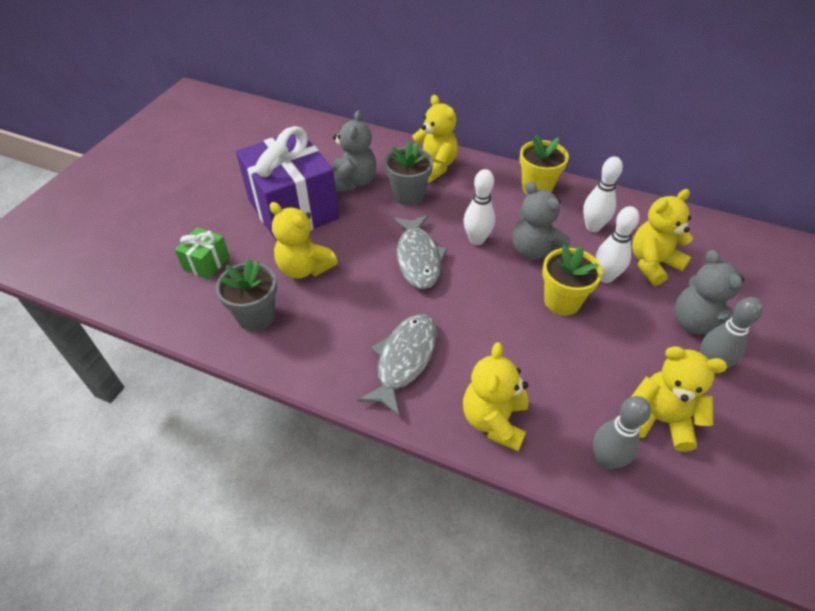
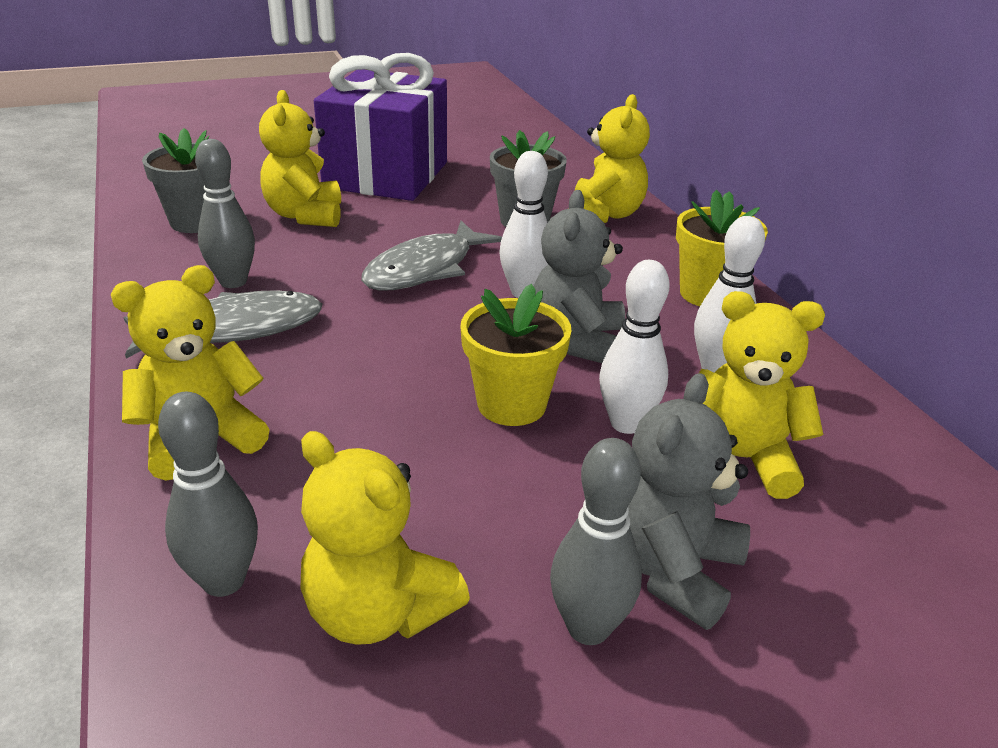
camera: 45 degrees right, 15 degrees down
green gift [175,227,230,279] -> none
grey teddy bear [333,111,376,192] -> none
yellow teddy bear [631,346,727,452] -> yellow teddy bear turned 150 degrees clockwise [301,431,470,645]
none -> grey bowling pin [195,139,255,288]

